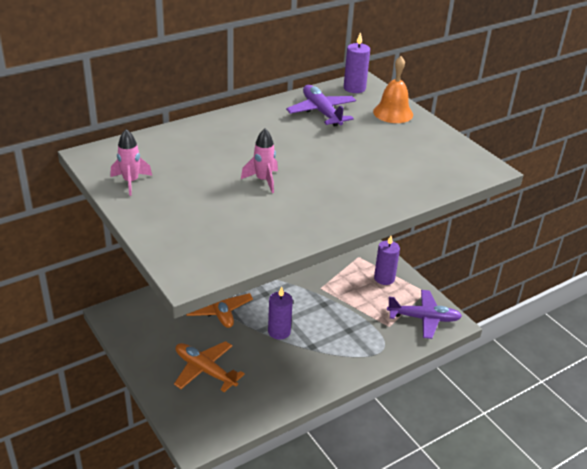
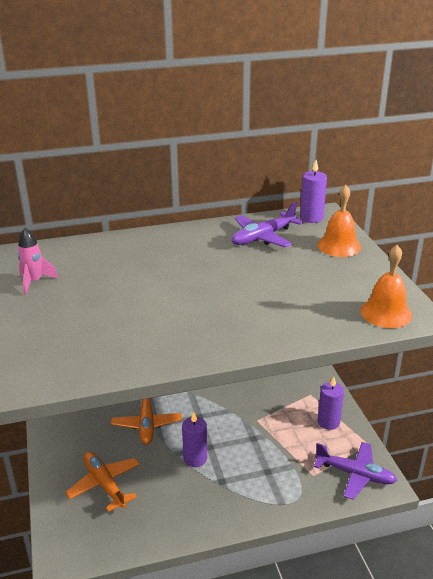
camera: 20 degrees right, 5 degrees down
pink rocket [241,129,278,193] -> none
purple plane [286,85,356,127] -> purple plane turned 120 degrees counterclockwise [232,202,304,247]
none -> orange bell [360,245,412,328]

